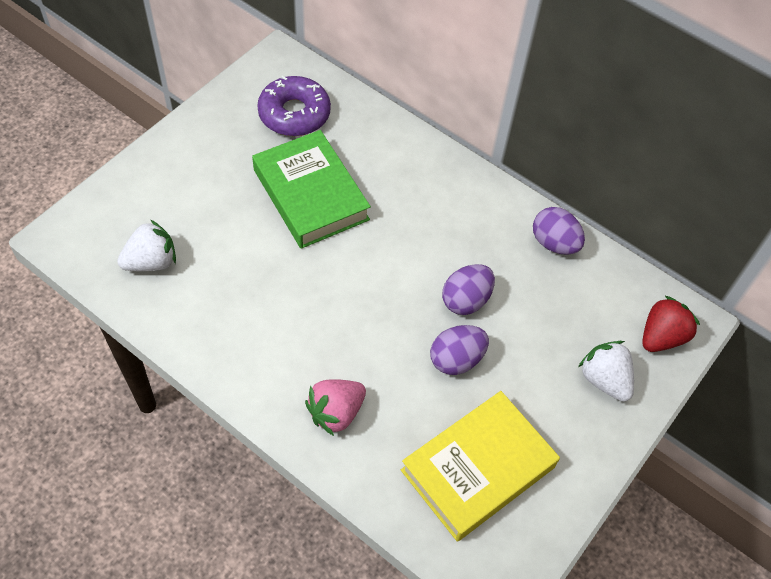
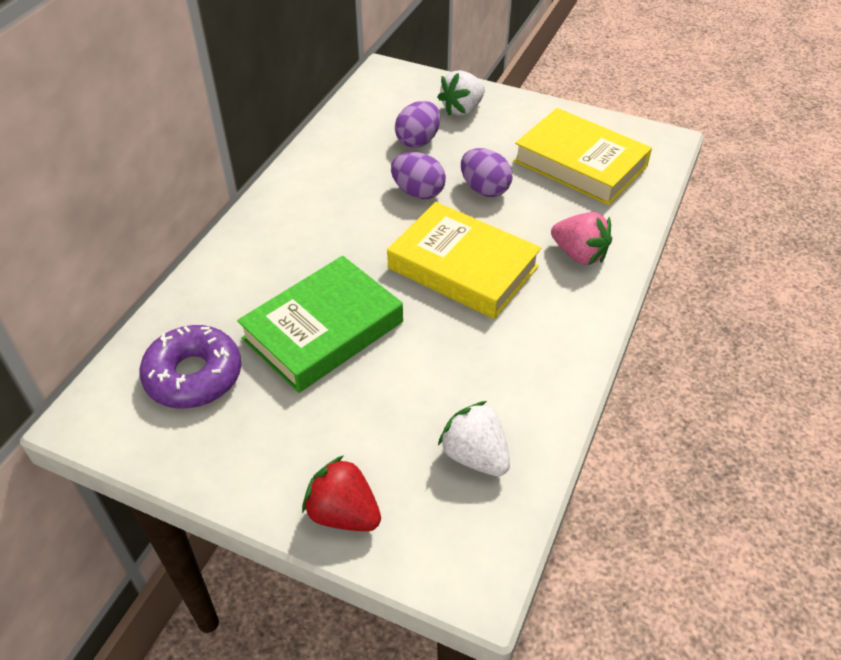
camera: 100 degrees left, 10 degrees down
purple egg [533,207,585,255] -> purple egg moved to [395,101,440,148]
red strawberry [642,295,700,352] -> red strawberry moved to [302,455,381,531]
none -> yellow book [387,202,541,319]

